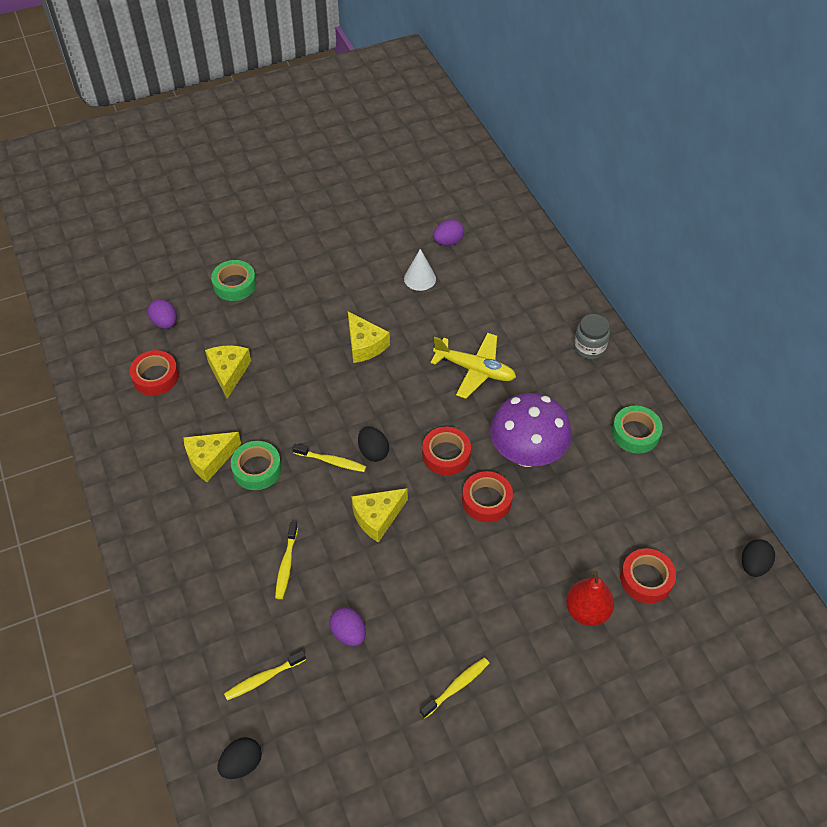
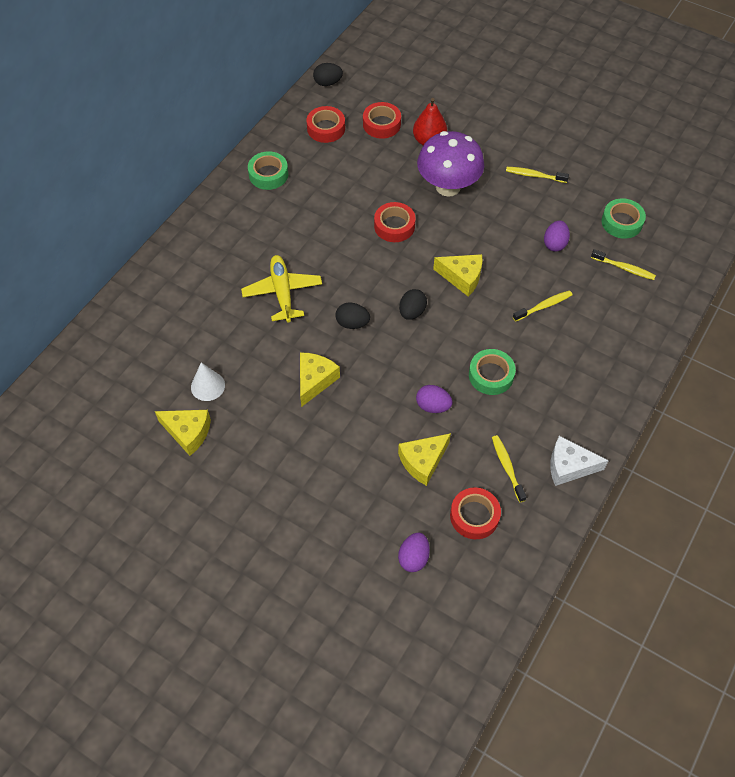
camera: 125 degrees left, 5 degrees up
yellow cheese [183,432,241,482] -> yellow cheese moved to [155,410,211,456]
green tape [211,260,256,301] -> green tape moved to [601,198,646,239]
black egg [217,737,262,779] -> black egg moved to [335,302,370,329]
yellow toothbrush [292,444,366,472] -> yellow toothbrush moved to [492,435,527,502]
red tape [422,427,471,475] -> red tape moved to [307,106,345,143]
purple egg [433,219,464,246] -> purple egg moved to [416,385,453,413]
purple mushroom [490,393,572,467] -> purple mushroom moved to [417,131,484,197]
grey jar [574,314,610,359] -> none
none -> white cheese [550,436,609,486]

